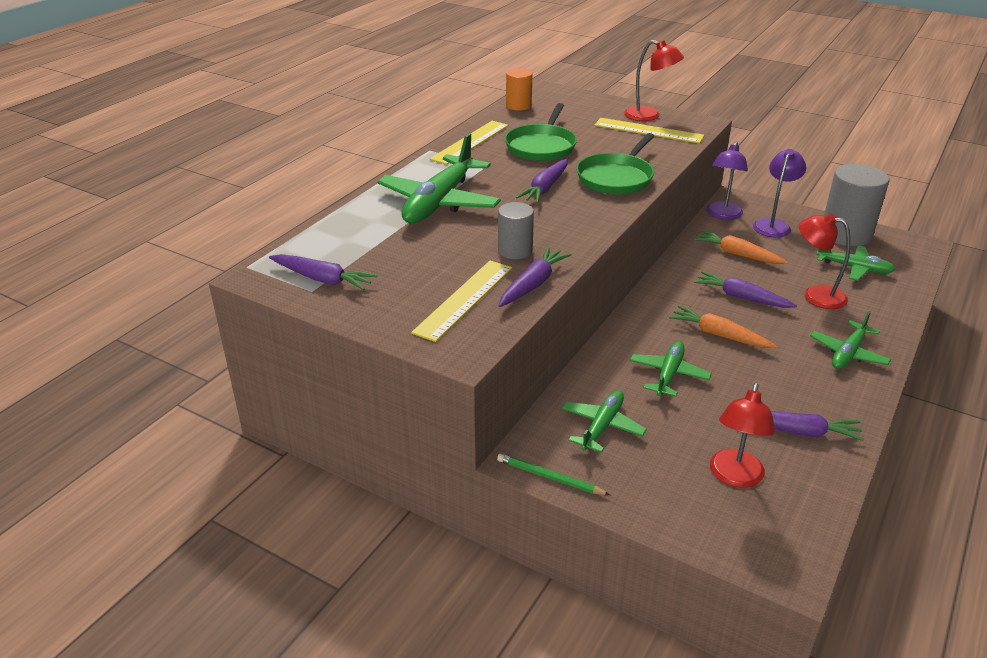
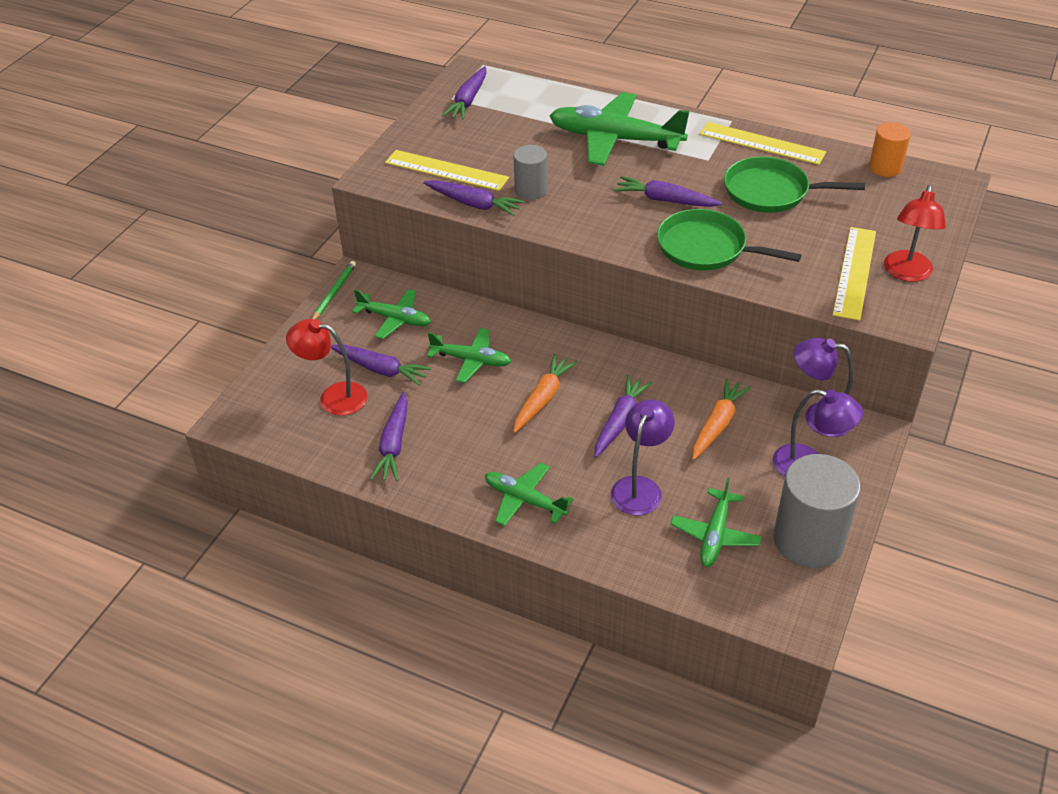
camera: 85 degrees right, 10 degrees up
red lamp [799,213,851,309] -> purple lamp [611,400,675,515]
none -> purple carrot [331,344,432,386]

